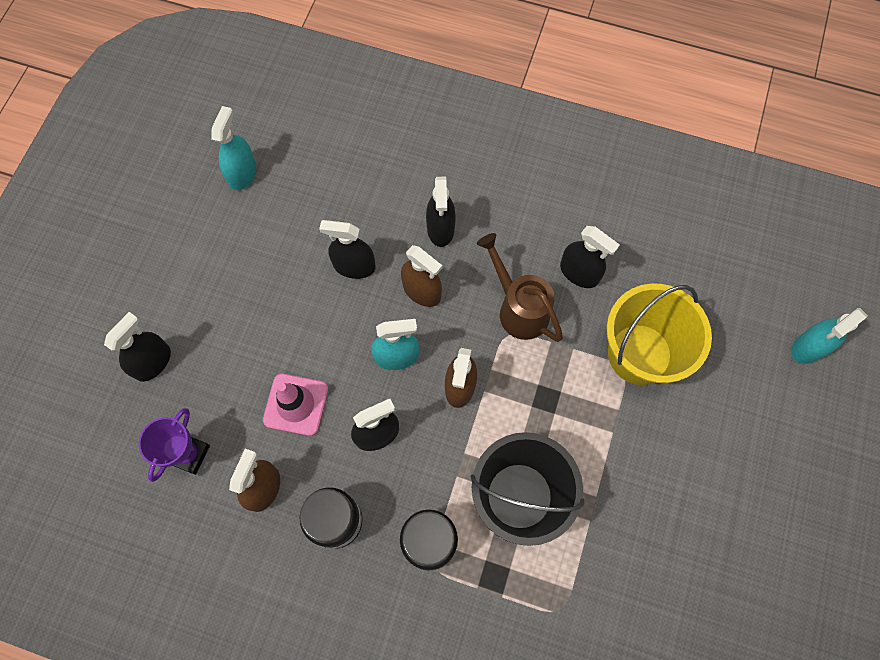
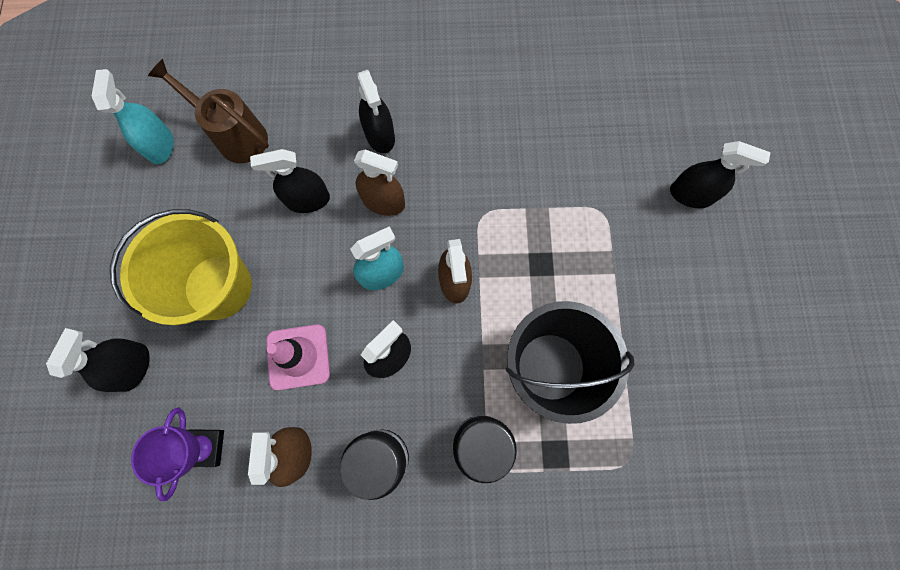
camera: 20 degrees left, 5 degrees up
brown watering can [477,233,563,342] -> brown watering can moved to [148,59,269,163]
black spray bottle [560,226,620,288] -> black spray bottle moved to [670,141,771,208]
yellow bucket [607,283,712,385] -> yellow bucket moved to [110,209,252,325]
turquoise spray bottle [791,308,868,364] -> none

